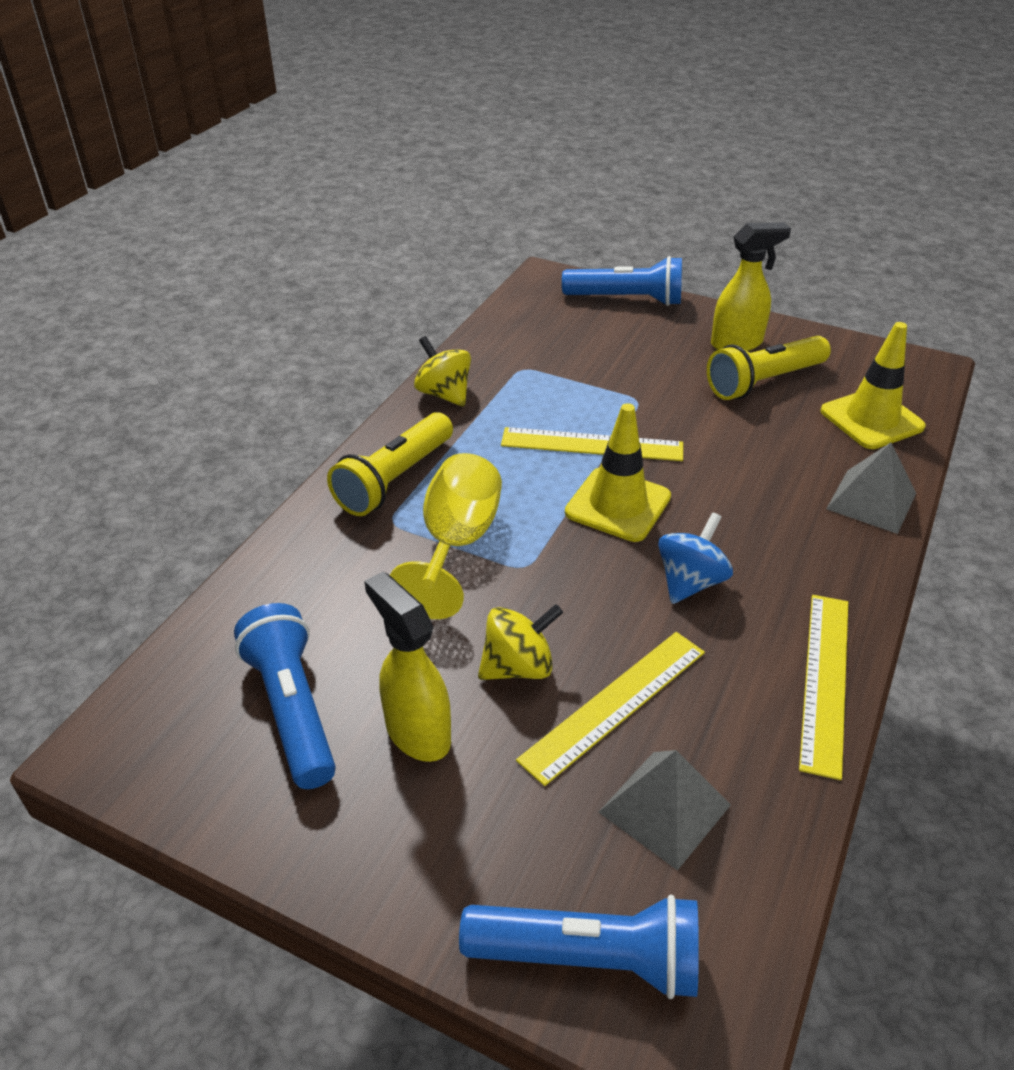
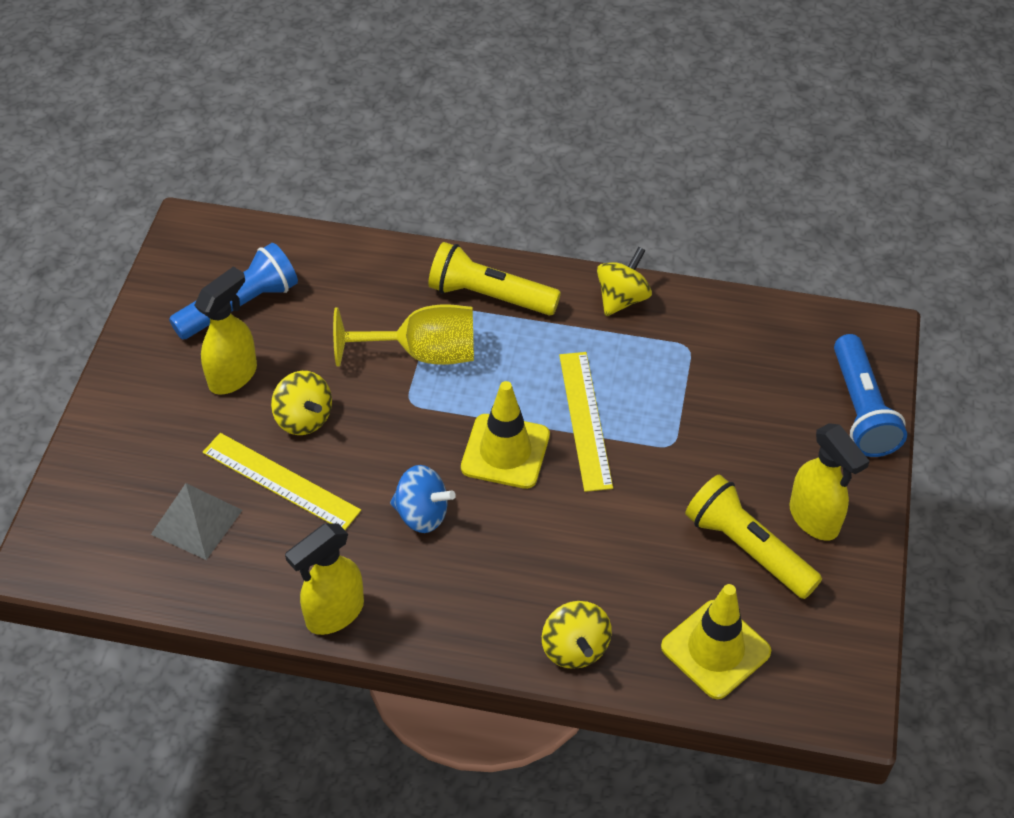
camera: 75 degrees right, 10 degrees up
blue flashlight [459,895,699,999] -> none
yellow ruler [799,595,848,780] -> yellow spray bottle [285,524,364,635]
grey pyramid [826,443,916,534] -> yellow spinning top [542,601,612,669]

